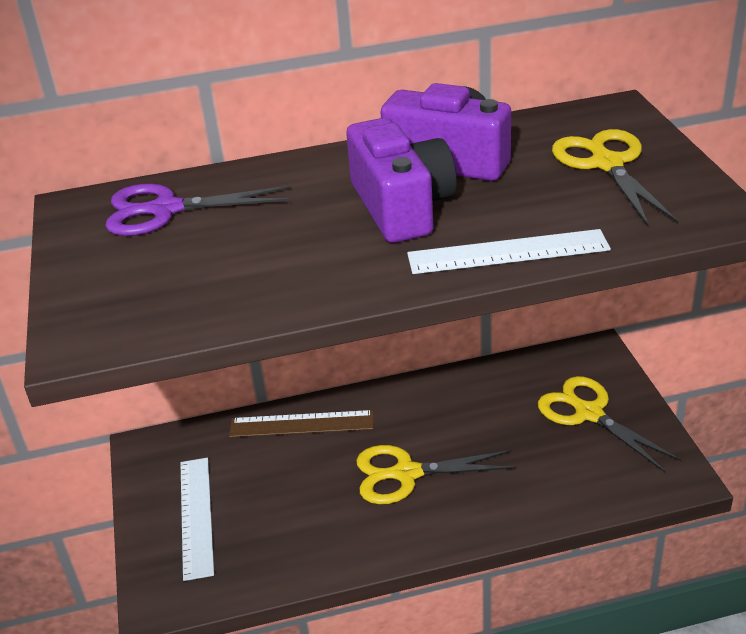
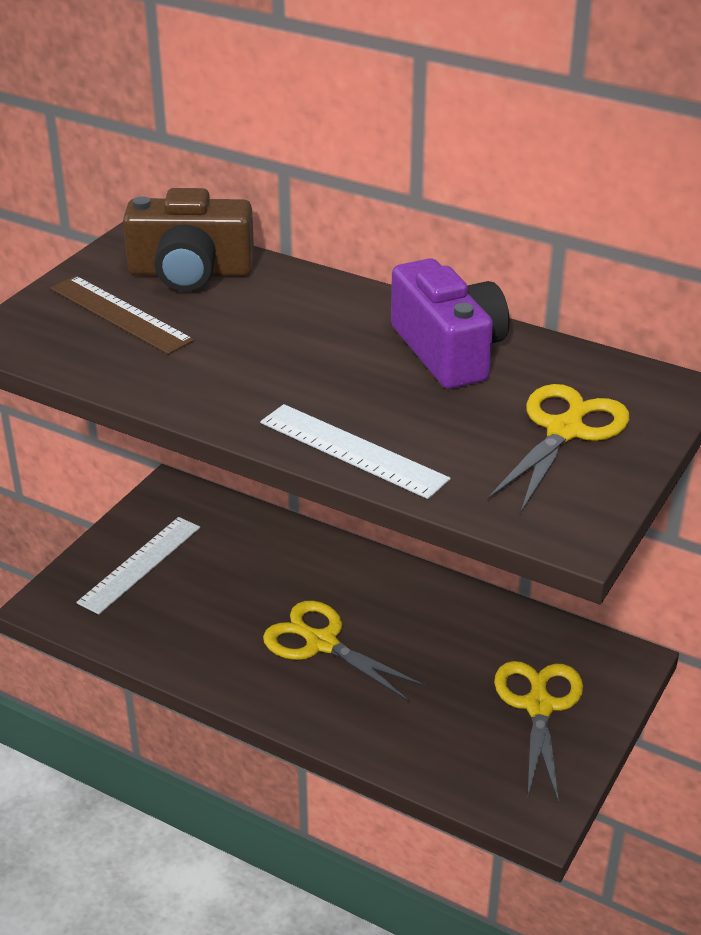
camera: 40 degrees right, 0 degrees up
purple scissors [105,184,291,236] -> brown camera [123,188,254,292]
brown ruler [229,410,374,438] -> brown ruler moved to [50,276,194,355]
purple camera [346,118,457,243] -> none

